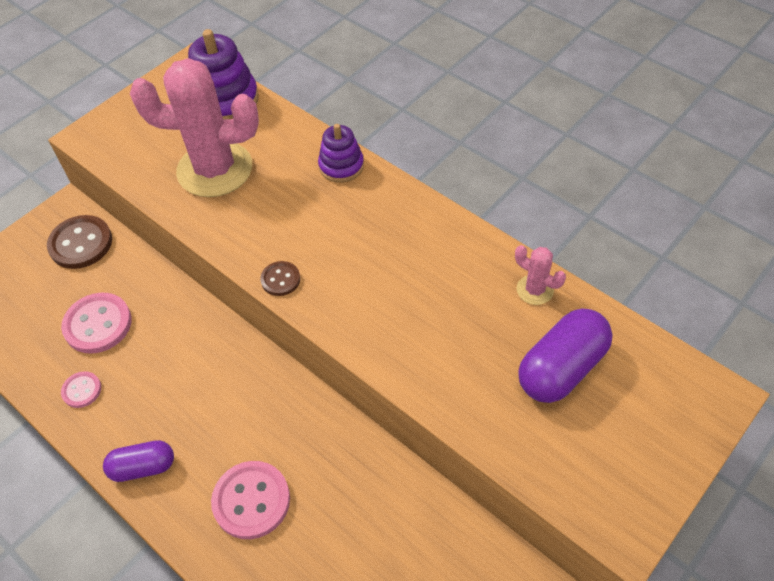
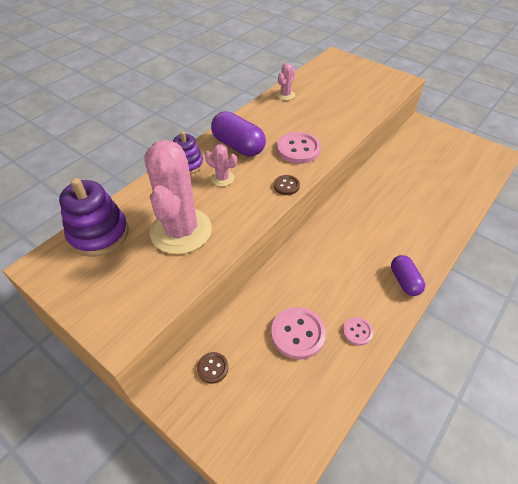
camera: 95 degrees left, 5 degrees down
brown button [47,215,112,269] -> brown button [197,352,228,384], size x0.55
pink button [211,461,290,539] -> pink button moved to [277,132,321,164]
purple capsule [518,309,613,403] -> purple capsule moved to [211,111,266,157]
none -> pink cactus [205,144,237,186]

